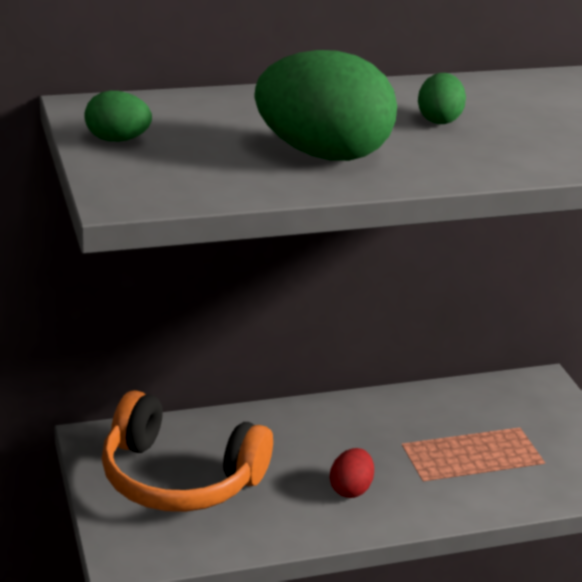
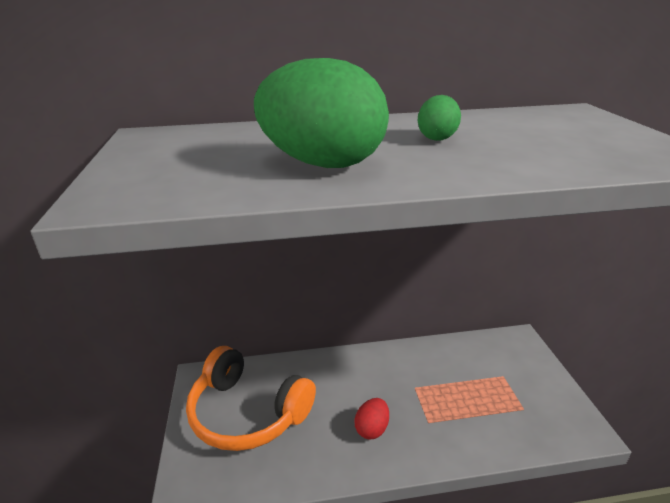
camera: 10 degrees right, 0 degrees up
green egg [84,91,152,142] -> none

